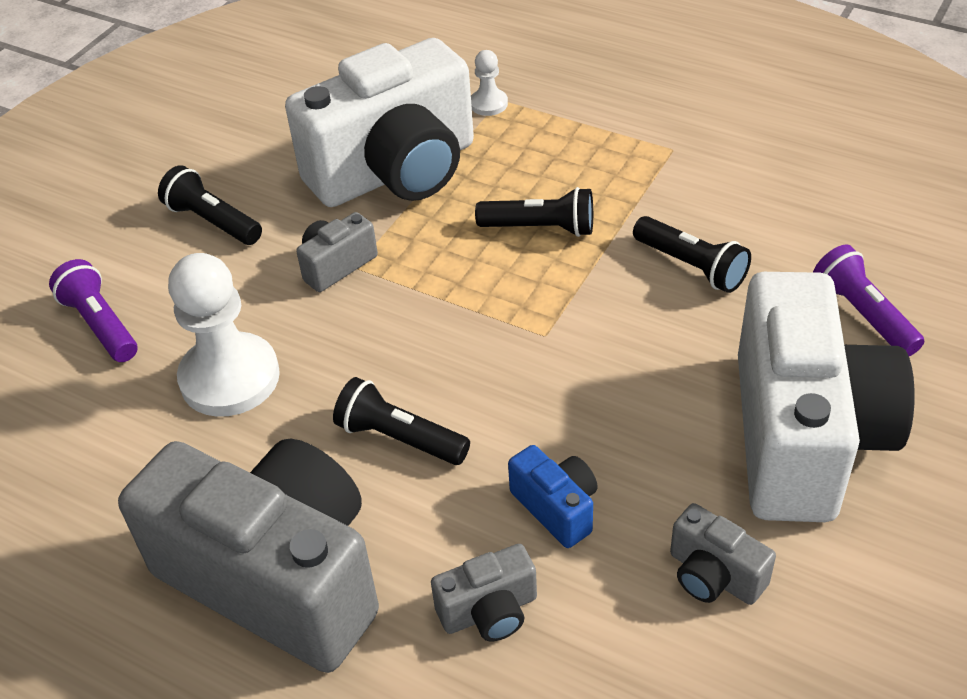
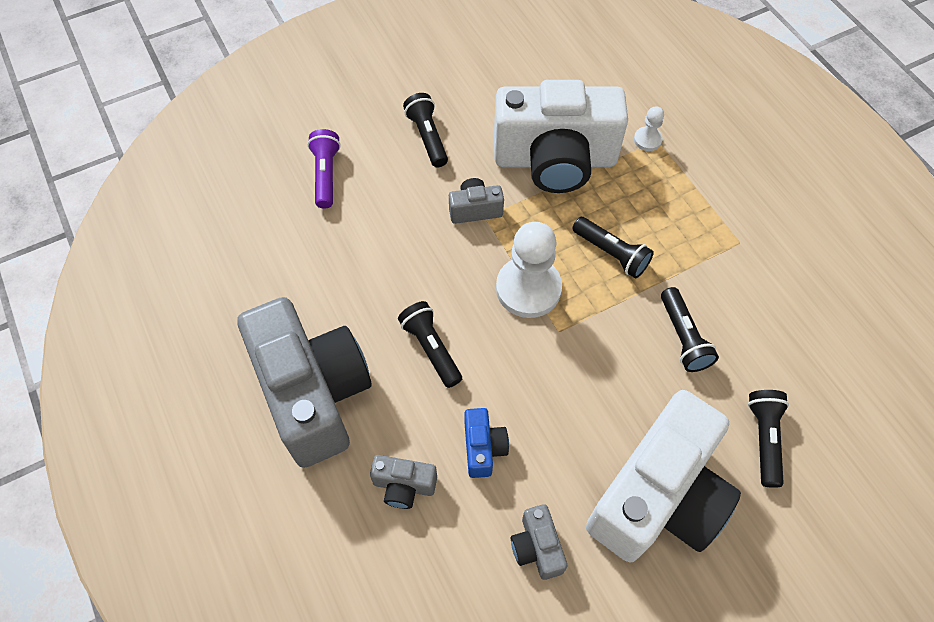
camera: 30 degrees right, 15 degrees up
white pawn [168,253,280,417] -> white pawn moved to [496,222,562,318]
purple flashlight [813,244,924,356] -> black flashlight [748,390,789,488]

